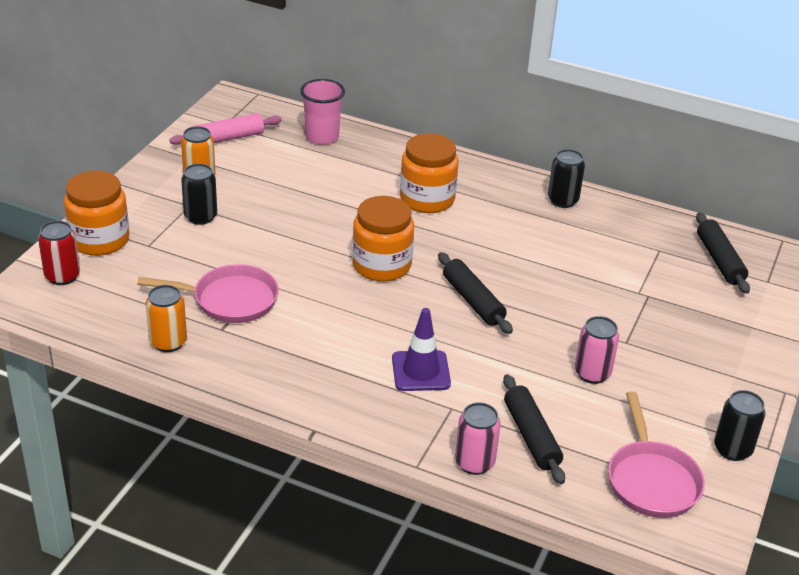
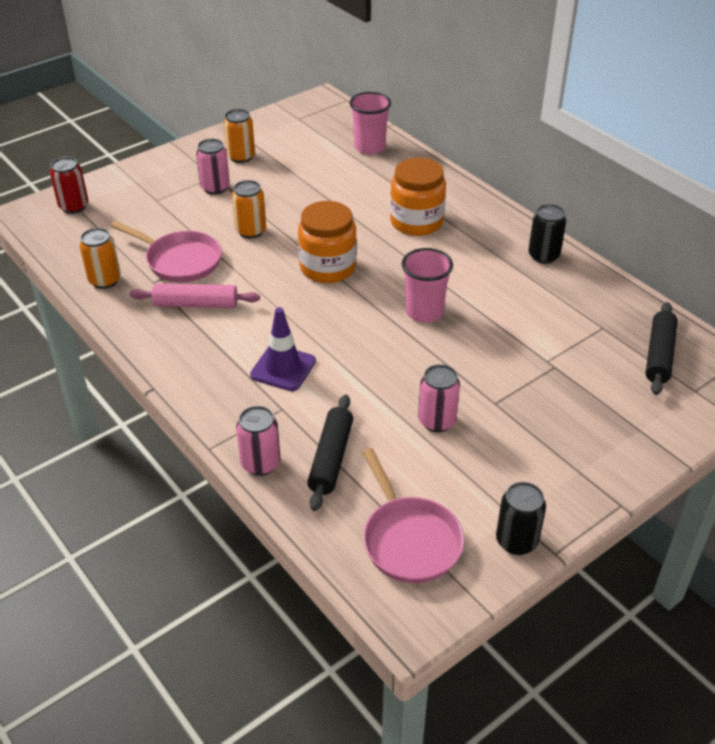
camera: 30 degrees right, 5 degrees up
orange jar [64,170,130,256] -> none
pink rolling pin [169,113,282,145] -> pink rolling pin moved to [130,283,260,308]
black can [181,164,217,225] -> pink can [196,139,230,195]
black rolling pin [438,252,513,334] -> none
pink pan [608,391,705,518] -> pink pan turned 45 degrees counterclockwise [362,448,464,583]
none -> orange can [232,180,266,239]
none -> pink cup [402,248,453,323]

